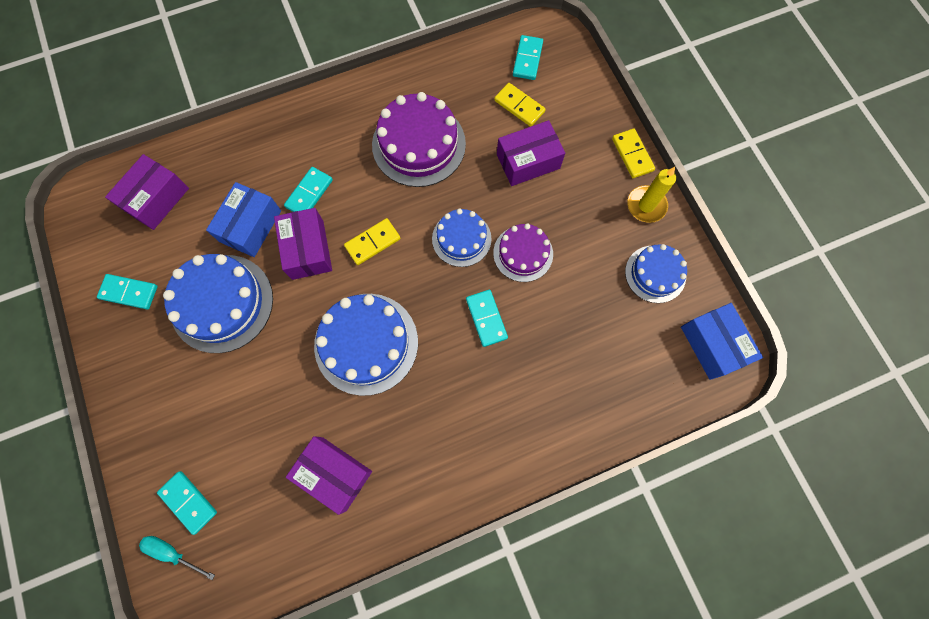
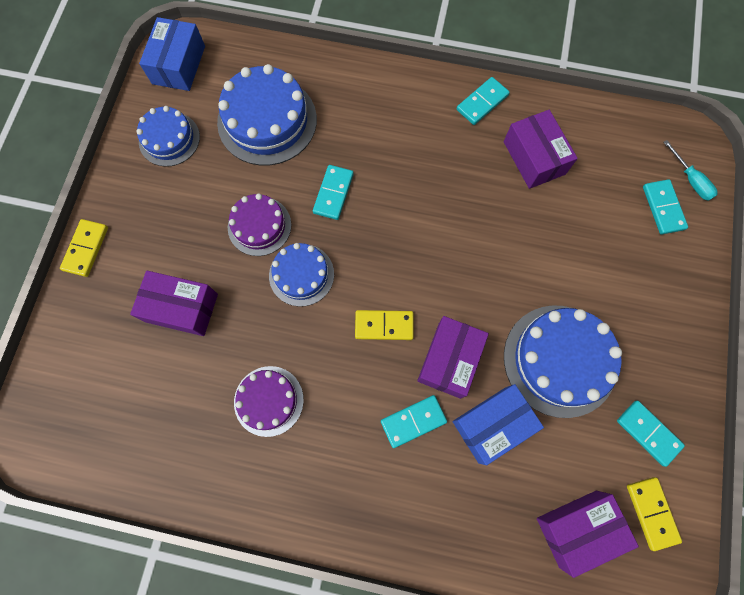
camera: 145 degrees left, 0 degrees up
blue cake [314,294,418,396] -> blue cake moved to [217,64,317,166]
purple cake [372,92,466,187] -> purple cake [234,366,304,437], size x0.60
yellow domino [494,83,546,127] -> yellow domino moved to [627,477,682,551]
turquoise domino [513,35,543,80] -> turquoise domino moved to [457,77,510,125]
yellow candle [627,167,676,223] -> none

